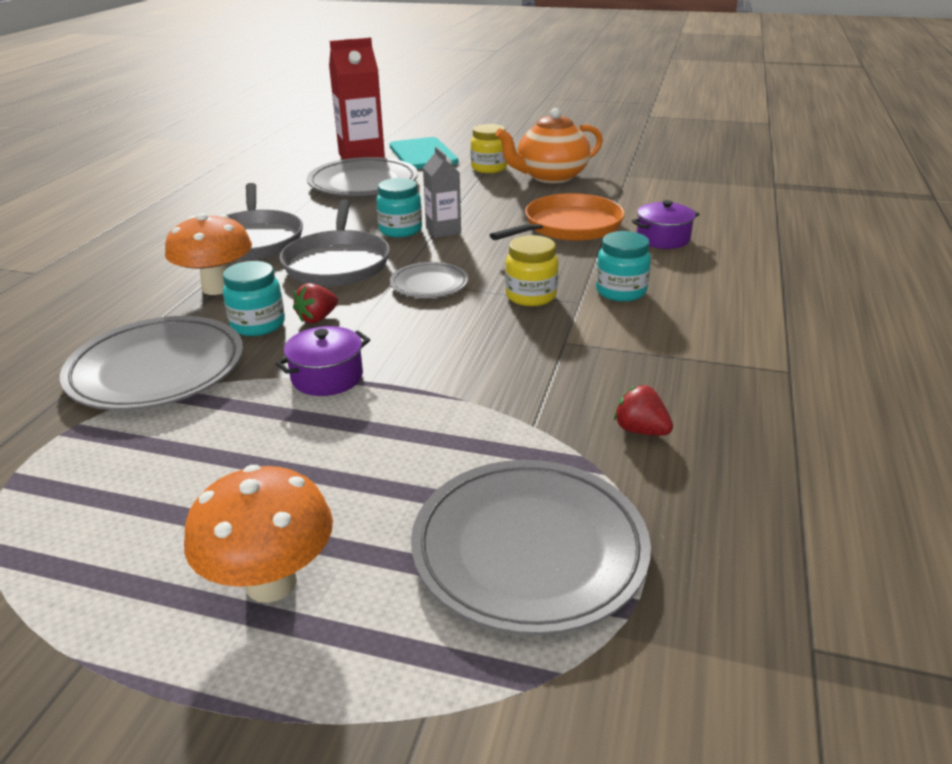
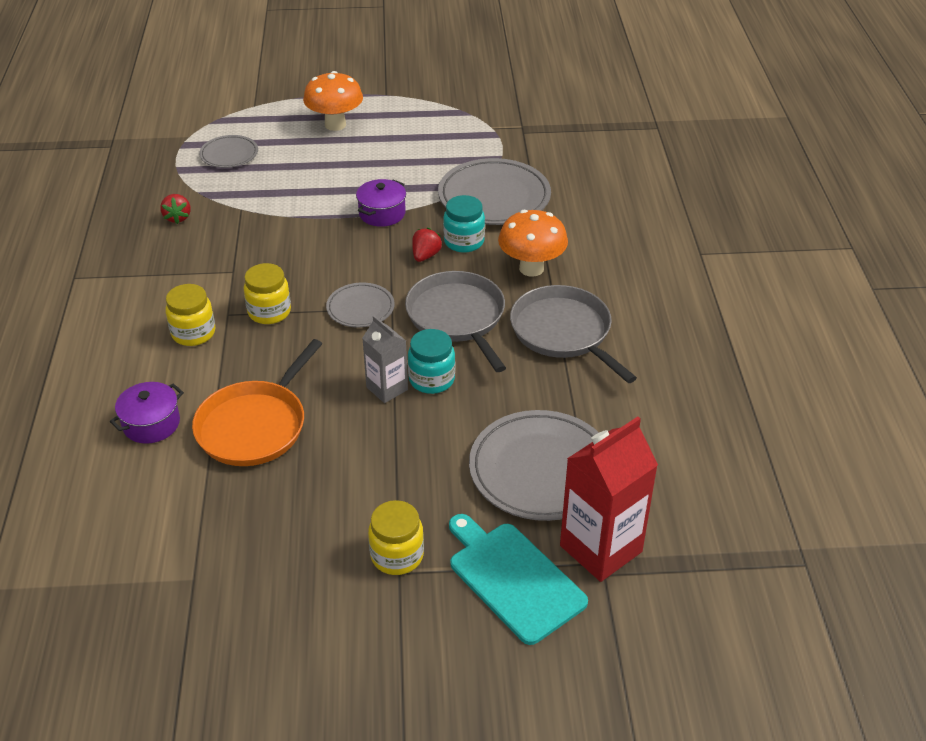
camera: 160 degrees right, 10 degrees up
grey plate [411,460,651,635] -> grey plate [199,135,258,168], size x0.54
orange teapot [495,108,603,183] -> none
turquoise jar [596,231,651,302] -> yellow jar [165,284,215,346]
red strawberry [614,385,673,436] -> red strawberry turned 60 degrees clockwise [160,194,191,224]

